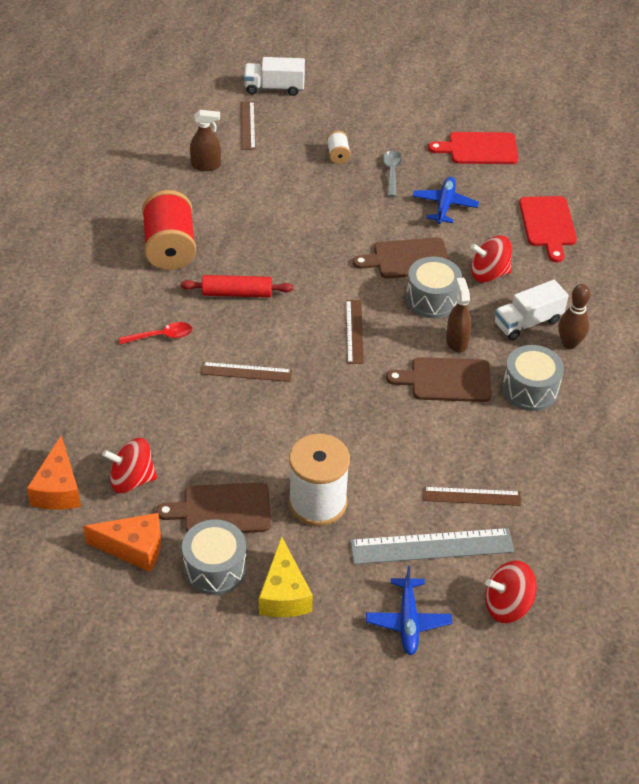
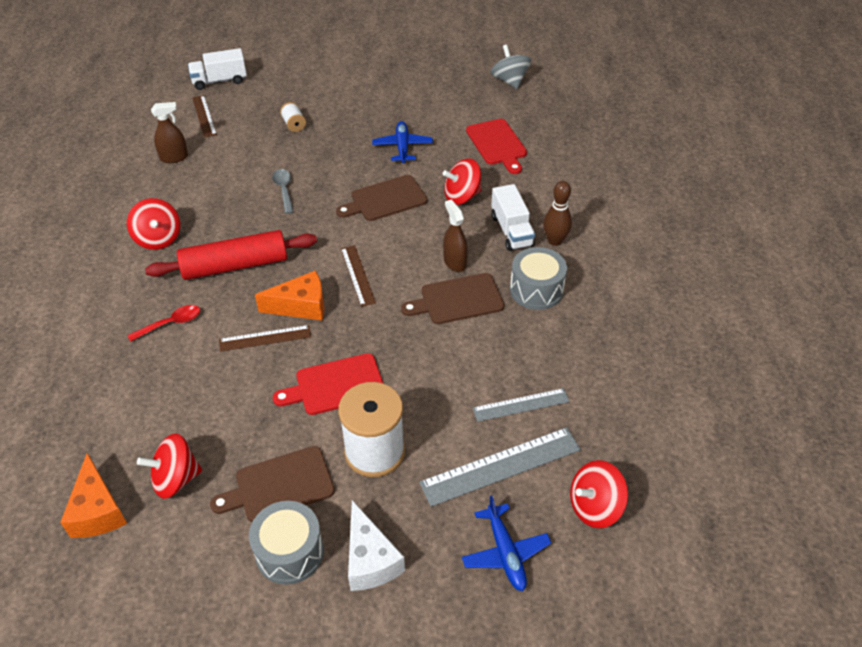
camera: 15 degrees left, 0 degrees up
orange cheese [83,513,161,572] -> orange cheese moved to [255,270,324,321]
red spool [142,190,196,270] -> red spinning top [127,198,180,250]
red rolling pin [180,275,294,298] -> red rolling pin [145,230,317,280], size x1.53
yellow cheese [259,536,313,617] -> white cheese [348,500,405,591]
grey spoon [383,151,402,197] -> grey spoon moved to [272,169,294,214]
grey drum [406,257,462,318] -> none
brown ruler [424,487,521,506] -> grey ruler [473,388,570,422]
red cutting board [428,132,518,164] -> red cutting board moved to [273,353,384,415]
white truck [494,280,569,340] -> white truck turned 60 degrees counterclockwise [491,184,535,251]
none -> grey spinning top [491,45,531,89]

